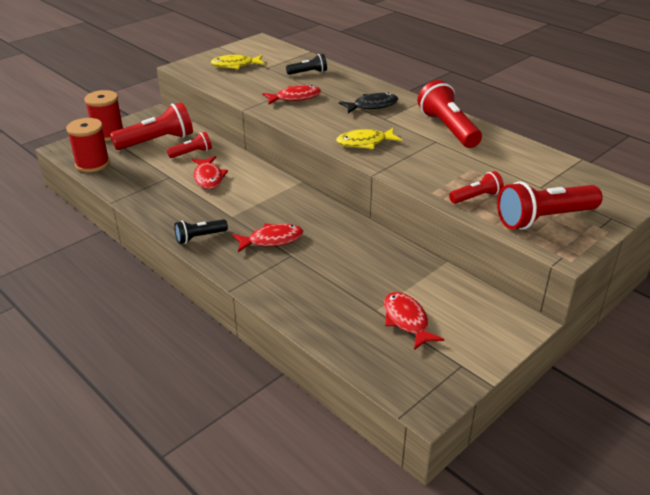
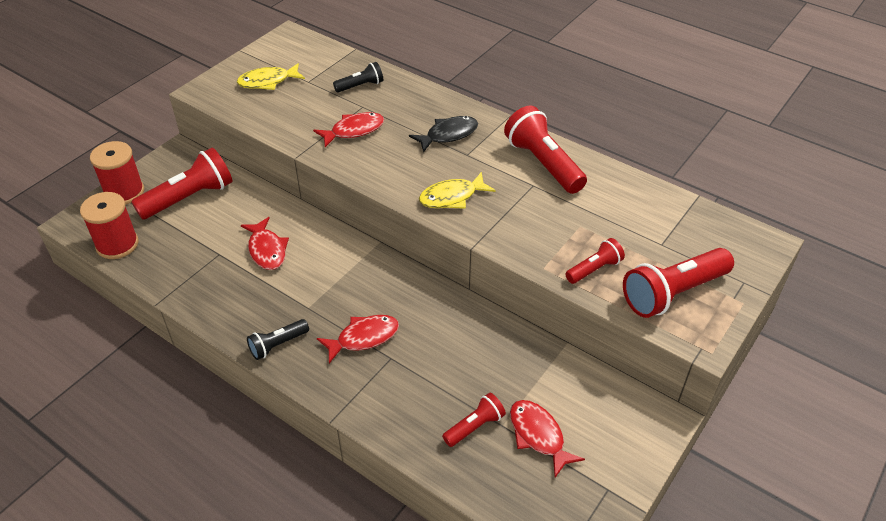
camera: 10 degrees left, 10 degrees up
red flashlight [167,132,212,158] -> red flashlight moved to [442,393,506,447]

